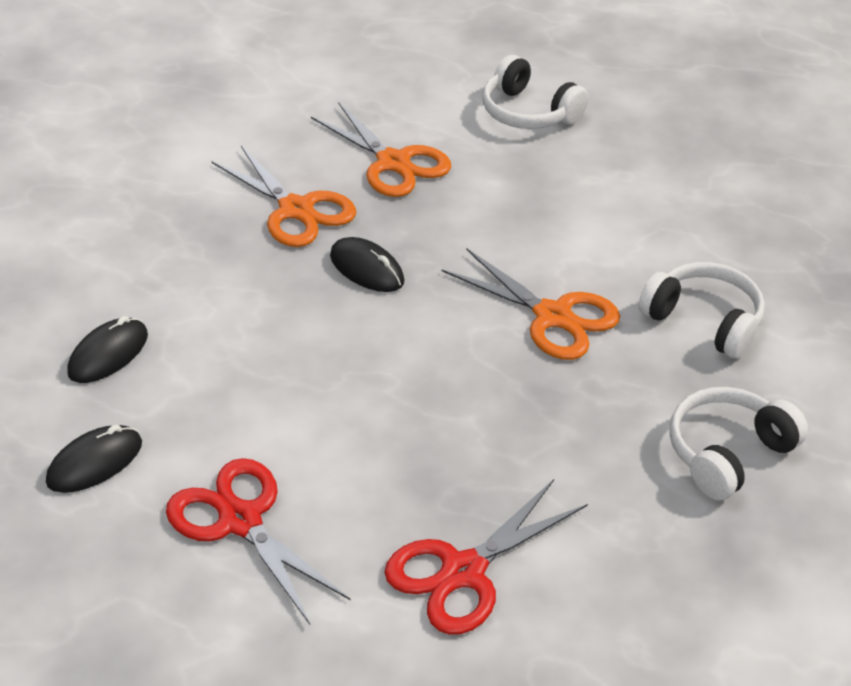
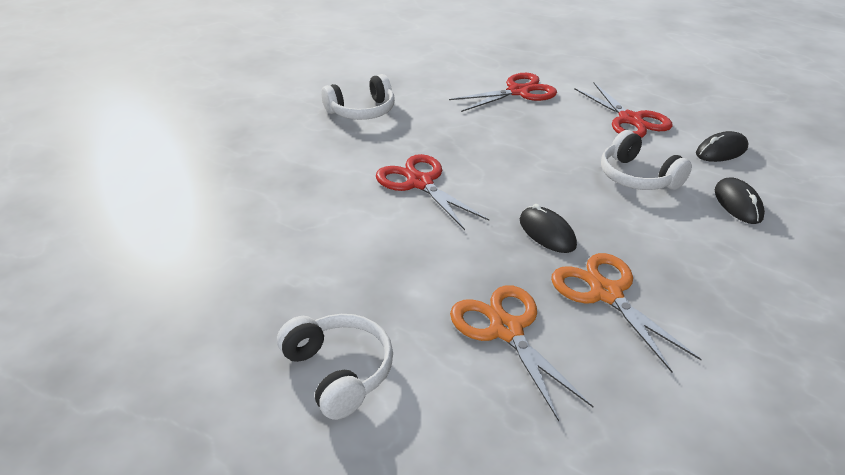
camera: 165 degrees left, 5 degrees down
black mouse [67,316,148,383] -> black mouse turned 60 degrees counterclockwise [715,177,765,224]
orange scissors [442,248,620,360] -> red scissors [376,154,489,230]
white headphones [638,262,765,359] -> white headphones moved to [601,130,692,190]

